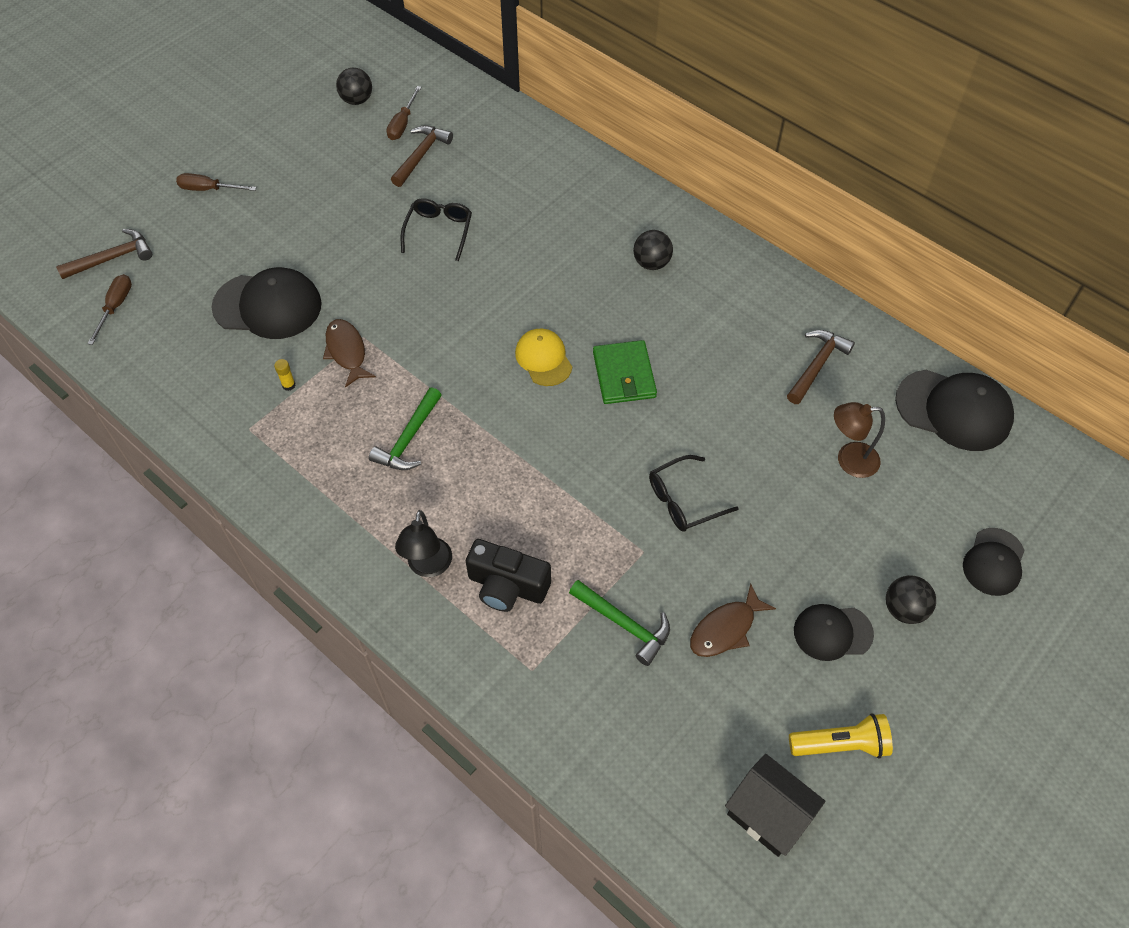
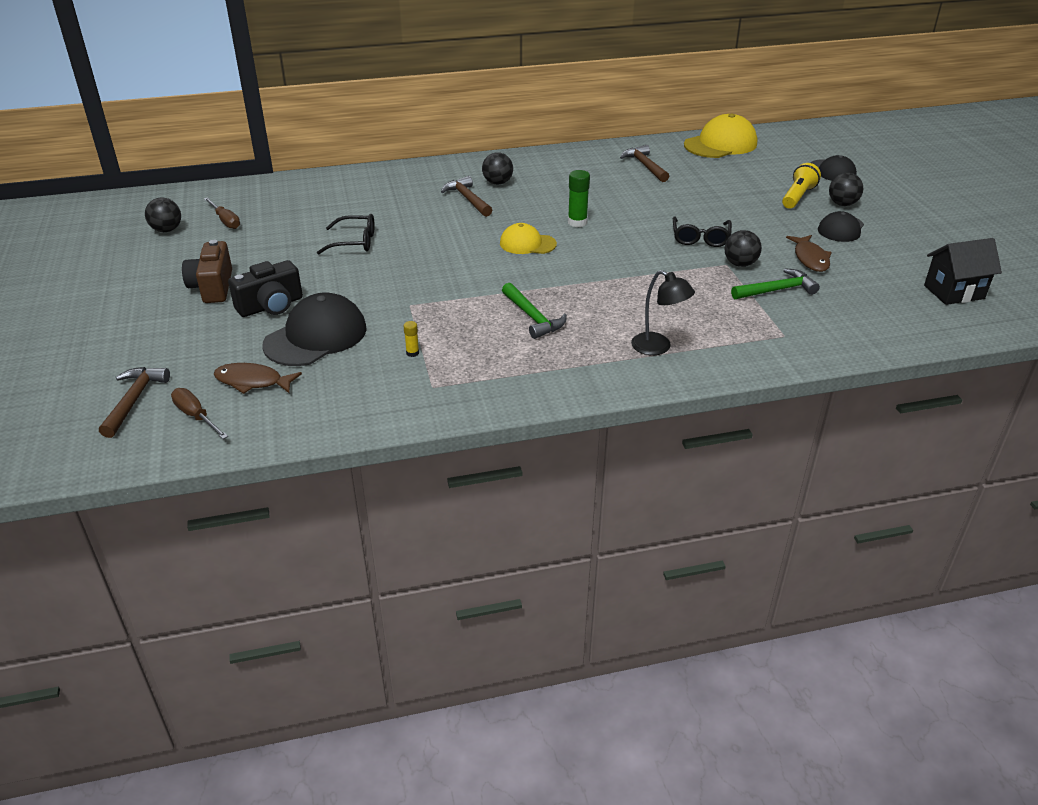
camera: 55 degrees left, 20 degrees down
brown screwdriver [176,173,257,191] -> none
brown fish [323,319,376,388] -> brown fish moved to [213,363,302,394]
brown hammer [391,125,453,187] -> brown hammer moved to [441,176,492,217]
black glasses [401,198,472,261] -> black glasses turned 135 degrees clockwise [317,214,375,254]
black camera [466,539,551,612] -> black camera moved to [228,260,303,317]
green wallet [593,340,657,404] -> green glue stick [568,170,590,227]
yellow flashlight [789,713,893,759] -> yellow flashlight moved to [782,163,821,209]
brown lamp [834,402,885,478] -> none
black cap [895,370,1014,451] -> yellow cap [684,113,757,158]
none -> brown camera [182,240,232,303]
none -> black ball [724,230,762,267]

